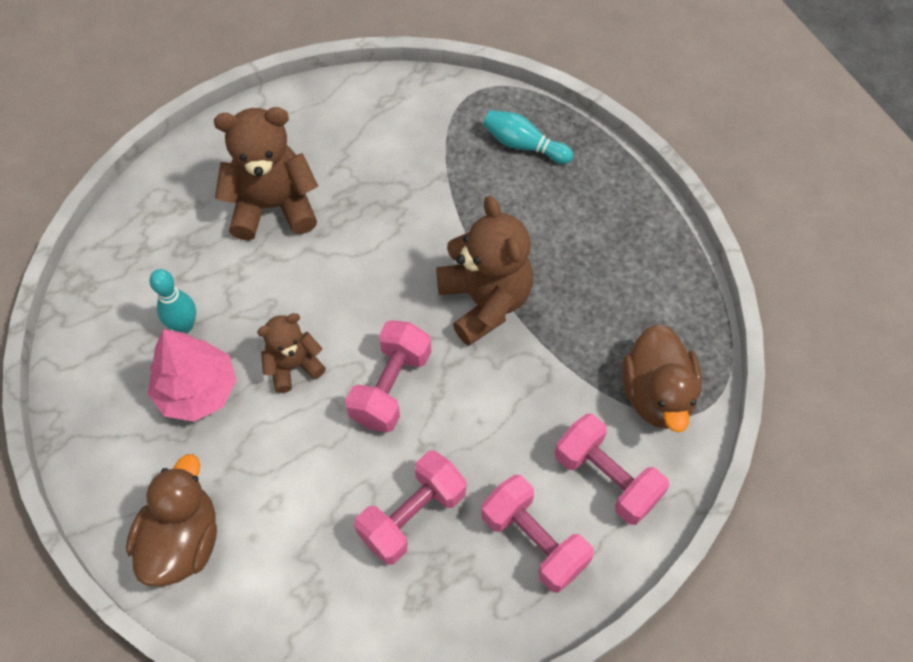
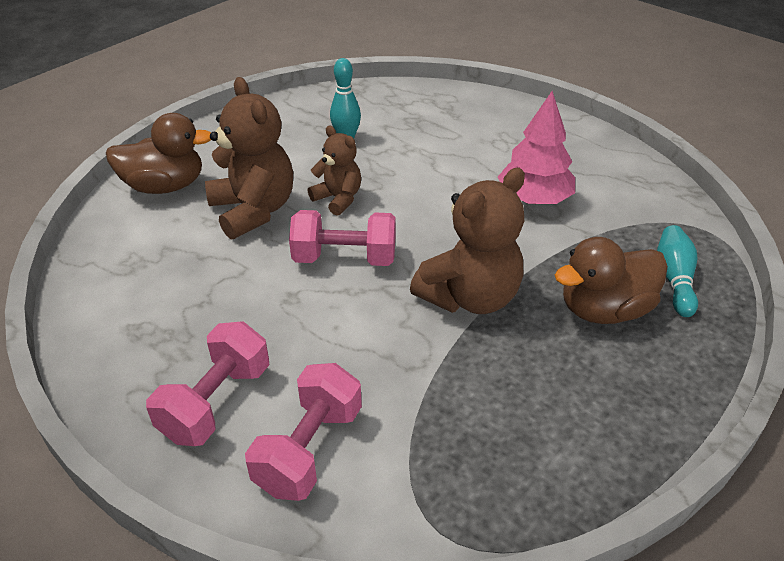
camera: 70 degrees right, 20 degrees down
pink tree [148,329,236,422] -> pink tree moved to [498,91,575,204]
brown teddy bear [214,107,318,241] -> brown teddy bear moved to [205,77,293,240]
pink dumbbell [354,451,466,565] -> none
brown duck [622,324,702,432] -> brown duck moved to [555,237,668,324]

